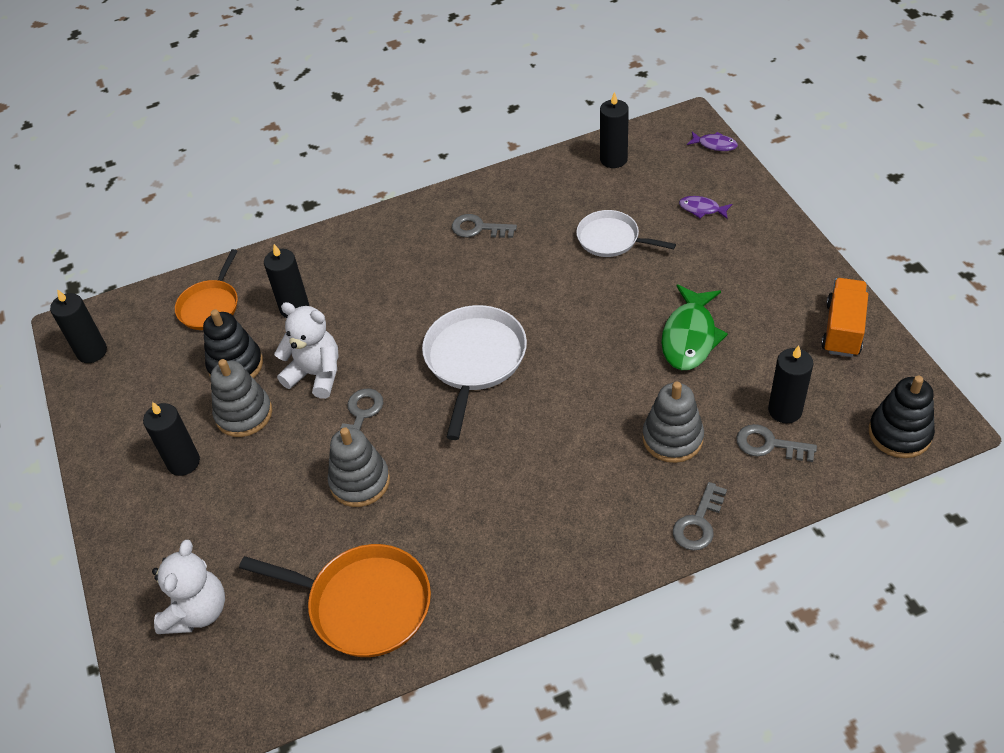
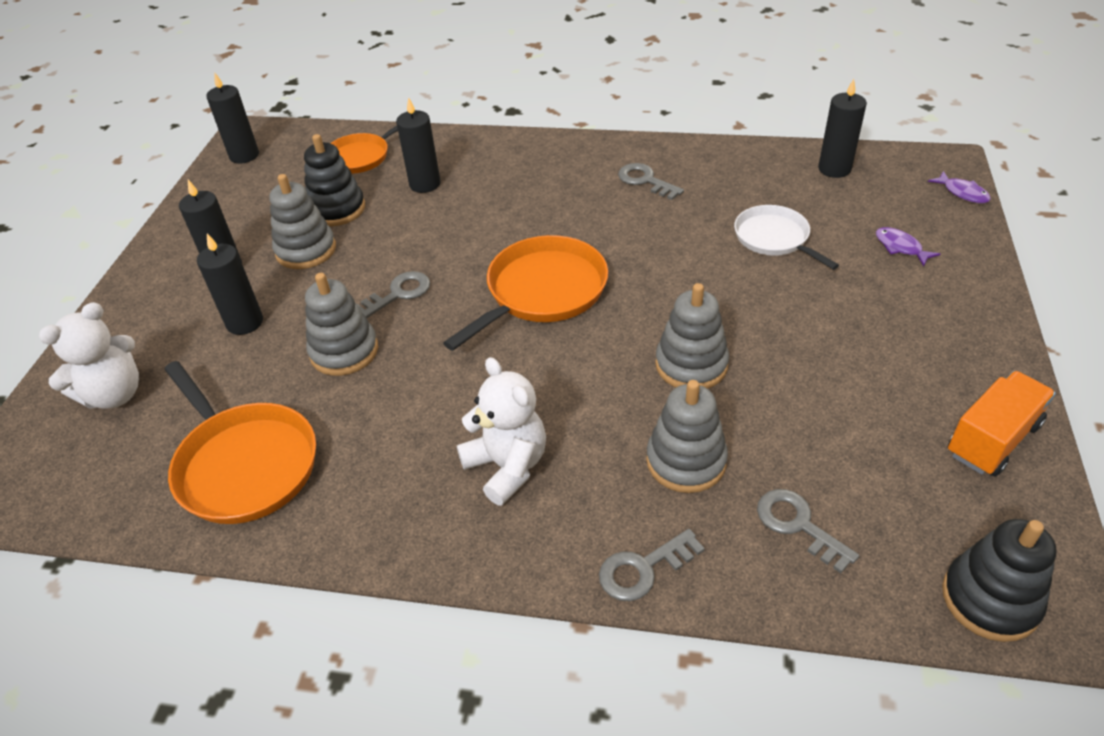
camera: 30 degrees right, 5 degrees down
white teddy bear [274,302,338,399] -> white teddy bear moved to [457,357,546,506]
white pan [422,305,527,440] -> orange pan [443,235,608,351]
green fish [661,284,728,370] -> none
black candle [768,345,814,423] -> black candle moved to [197,234,263,335]
none -> grey stacking toy [655,283,729,389]

